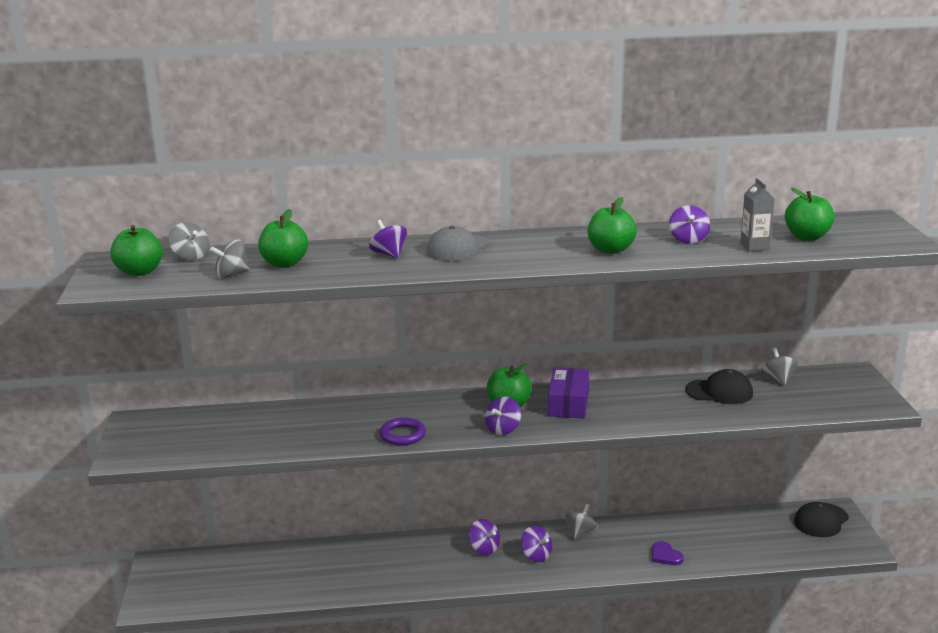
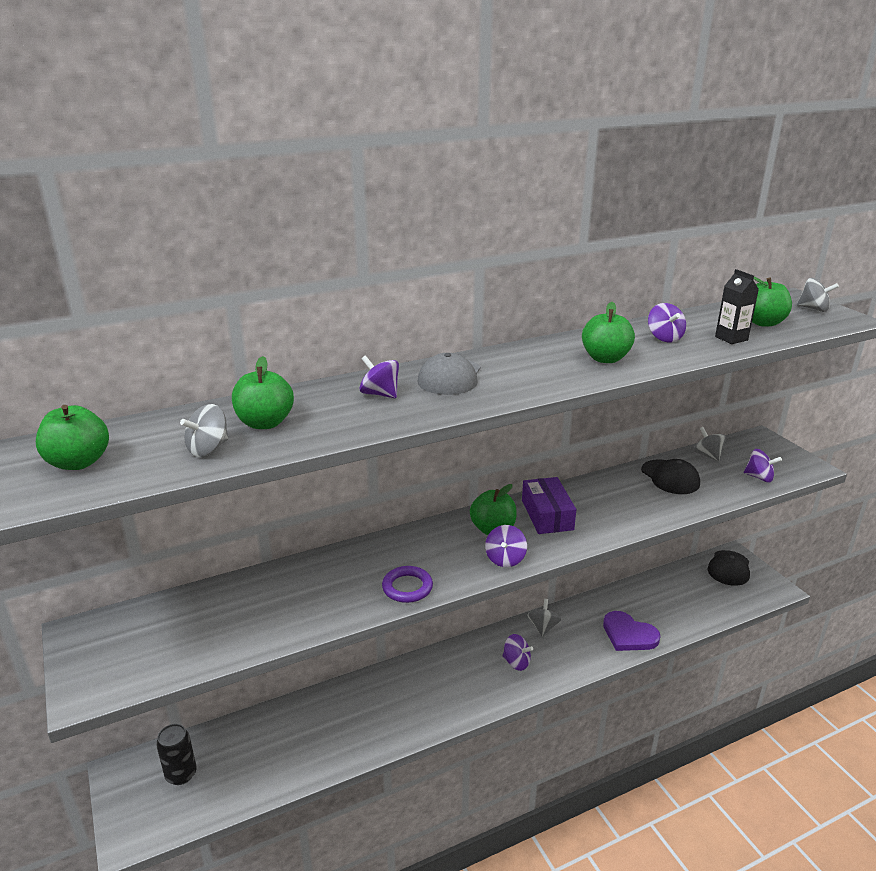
camera: 20 degrees left, 5 degrees up
grey spinning top [169,222,209,260] -> grey spinning top moved to [797,278,839,312]
purple spinning top [469,519,500,555] -> purple spinning top moved to [744,449,782,482]
purple heart [652,541,684,565] -> purple heart [603,611,661,651], size x1.69
black cap [685,369,753,404] -> black cap turned 75 degrees clockwise [641,459,700,494]
grey carton [740,178,775,251] -> black carton [715,269,759,344]
none -> black can [156,724,196,785]

